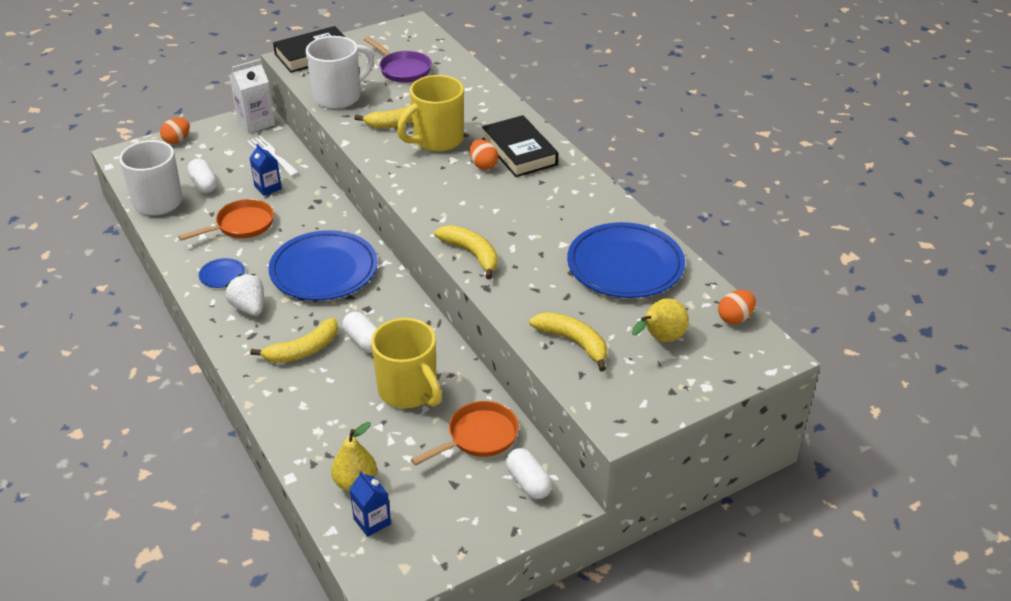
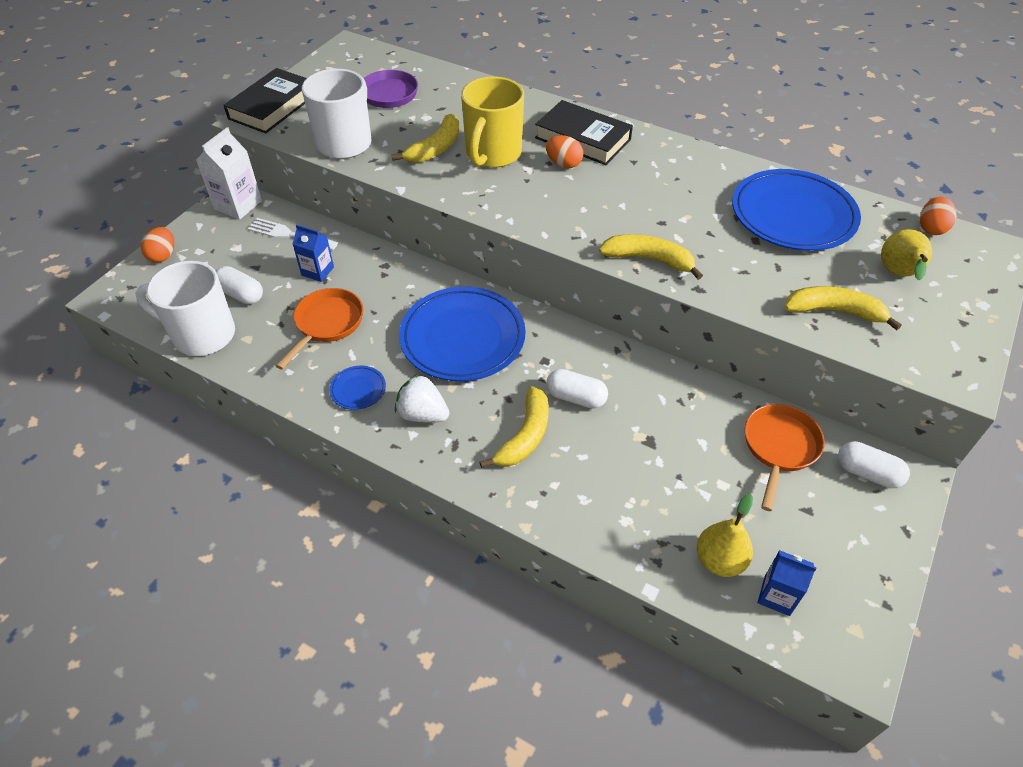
camera: 30 degrees left, 10 degrees up
yellow mug [371,318,442,408] -> none

